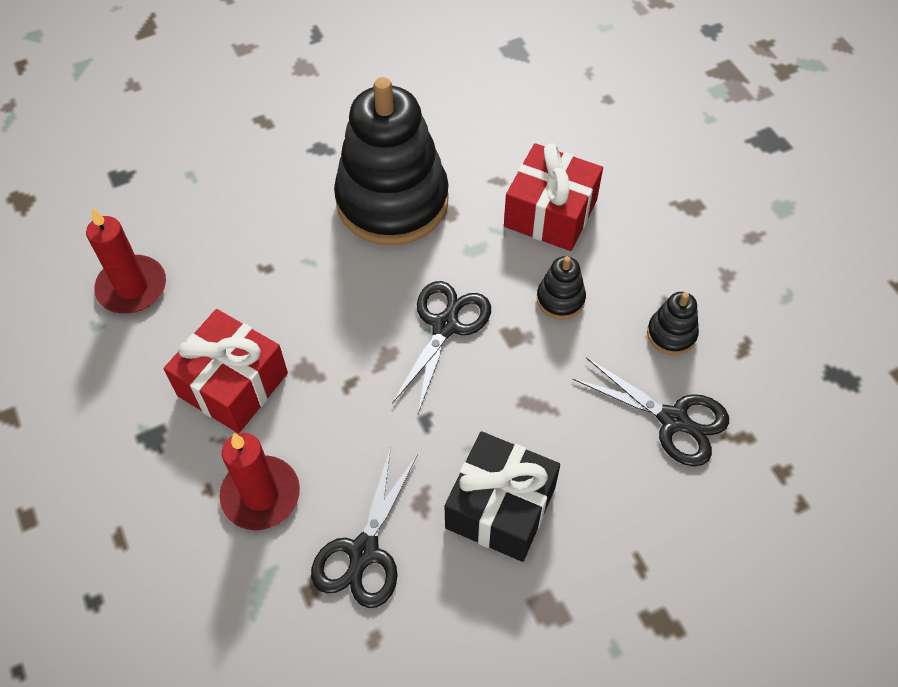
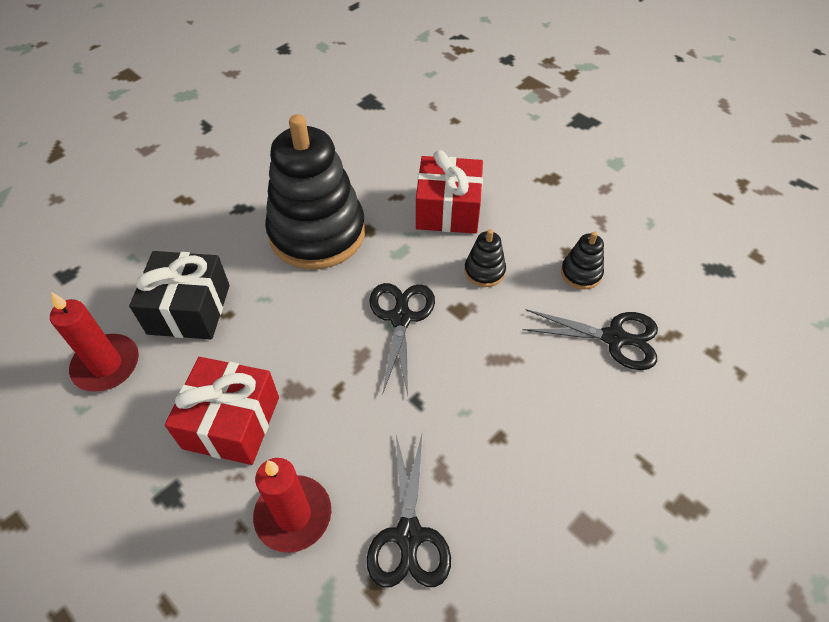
camera: 20 degrees left, 5 degrees down
black gift [445,431,560,562] -> black gift moved to [129,251,230,340]

